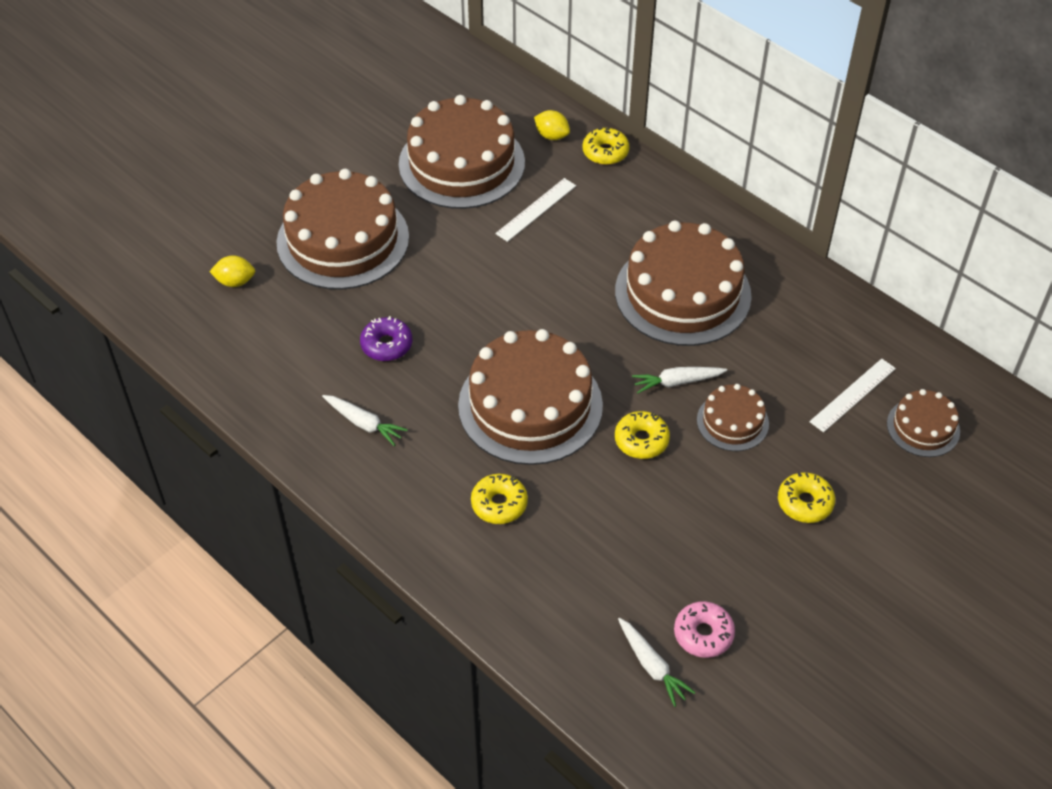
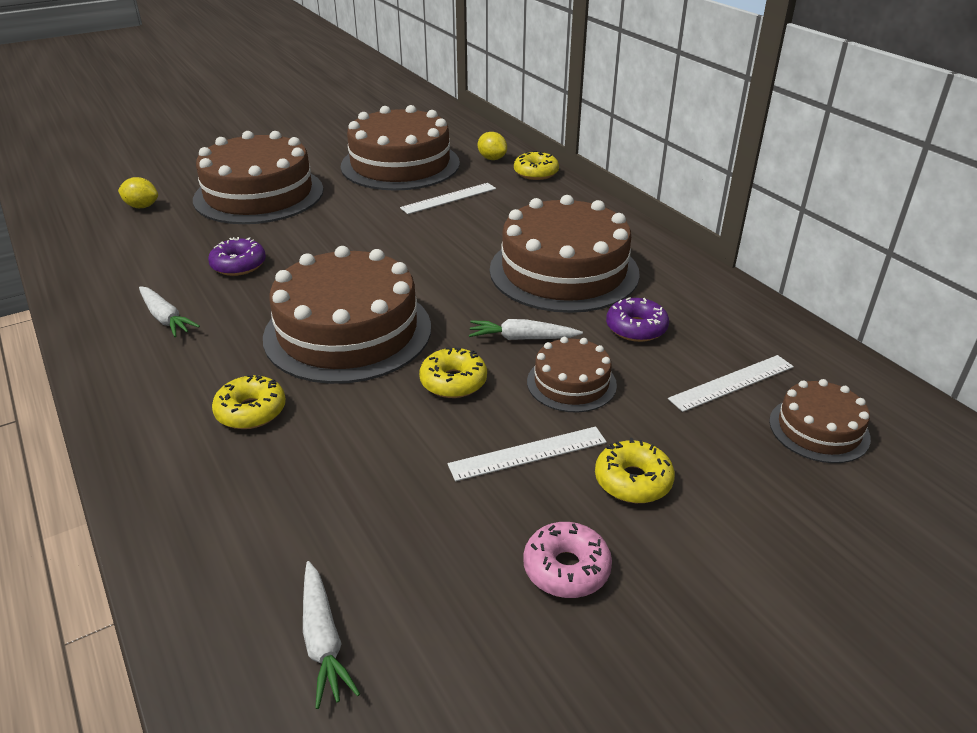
camera: 15 degrees right, 15 degrees down
pink donut [674,601,735,658] -> pink donut moved to [523,522,612,598]
none -> white ruler [448,426,607,481]
none -> purple donut [606,297,669,342]

